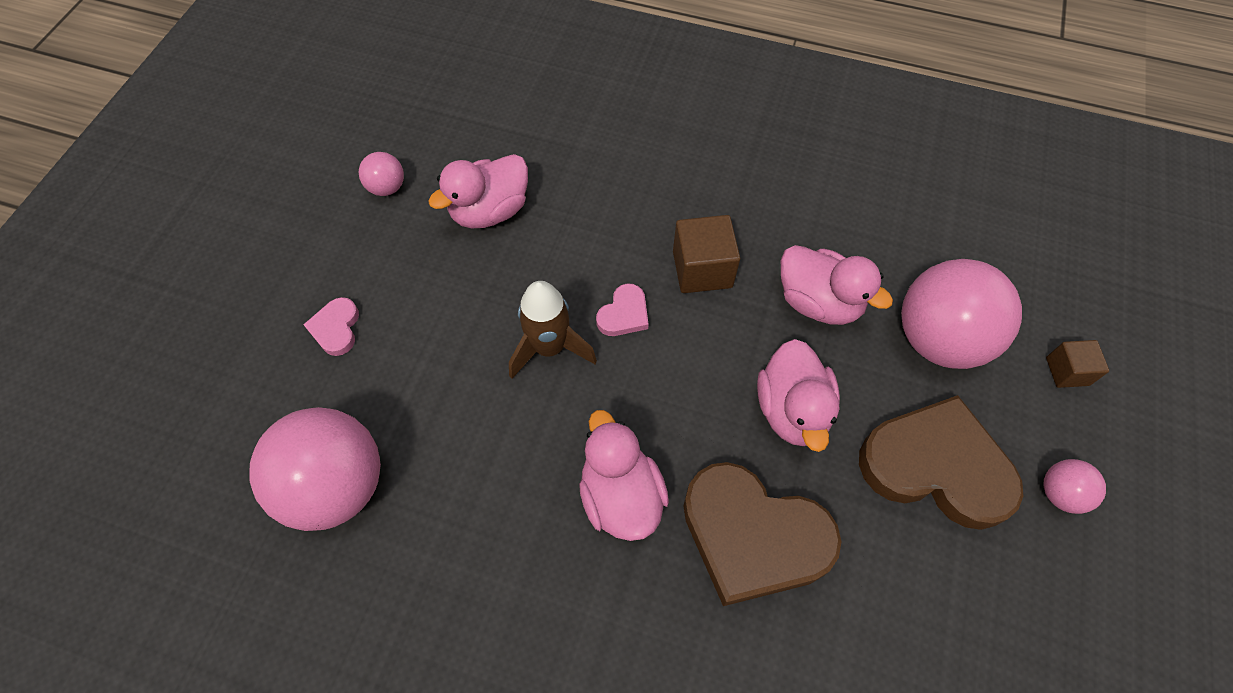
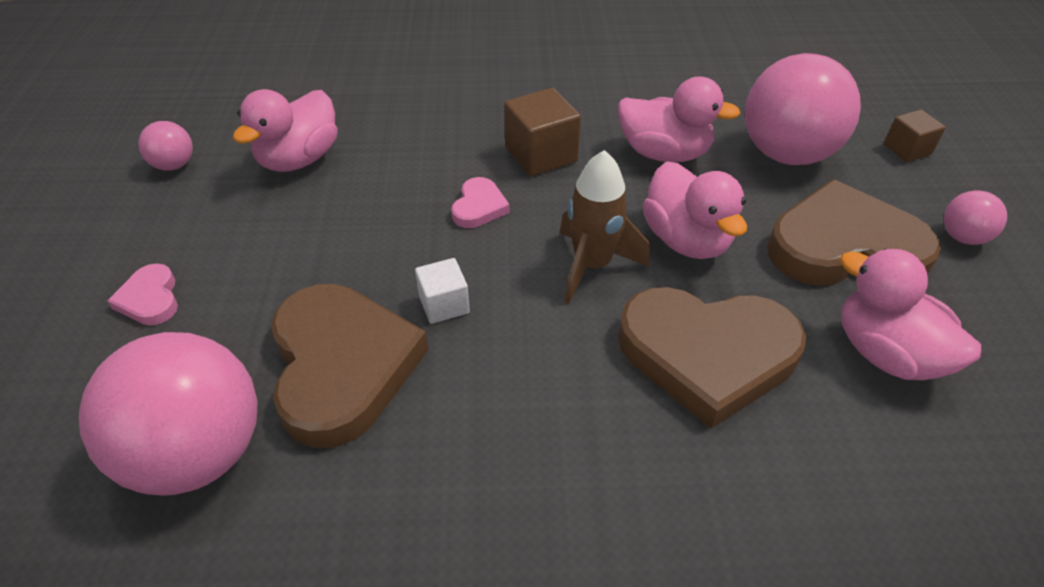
camera: 20 degrees left, 15 degrees down
brown rocket [509,281,597,379] -> brown rocket moved to [560,150,650,304]
pink duck [579,410,669,541] -> pink duck moved to [840,249,981,380]
none -> brown heart [271,284,428,448]
none -> white cube [415,258,470,324]

